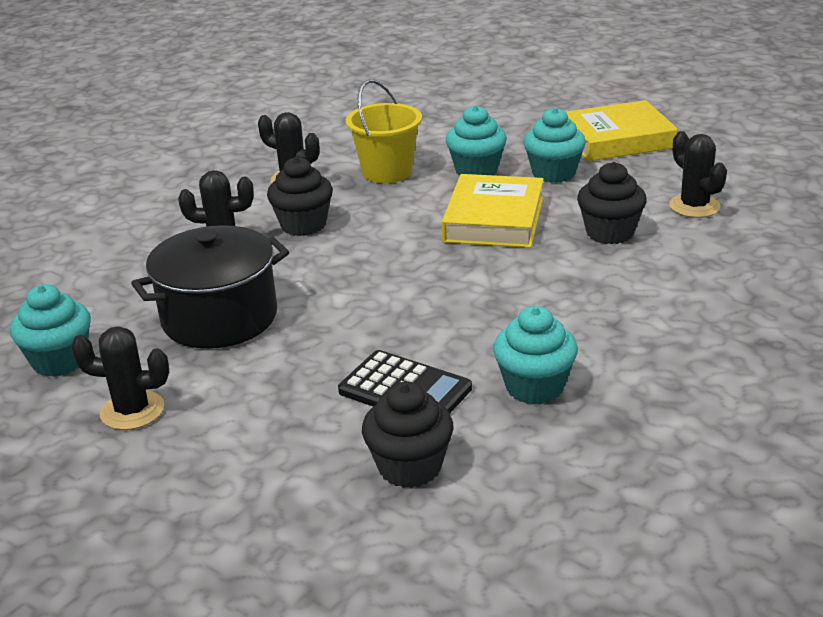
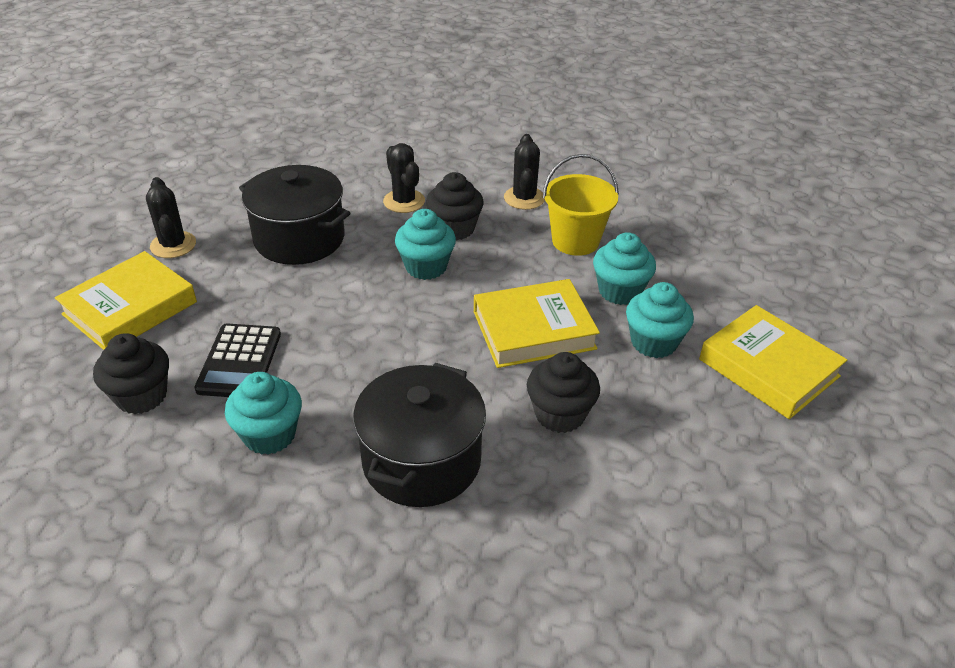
camera: 60 degrees right, 10 degrees up
turquoise cupcake [10,284,91,377] -> turquoise cupcake moved to [395,209,456,280]
black cactus [669,131,727,218] -> none
none -> yellow book [55,251,197,350]
none -> black pot [353,363,486,507]

